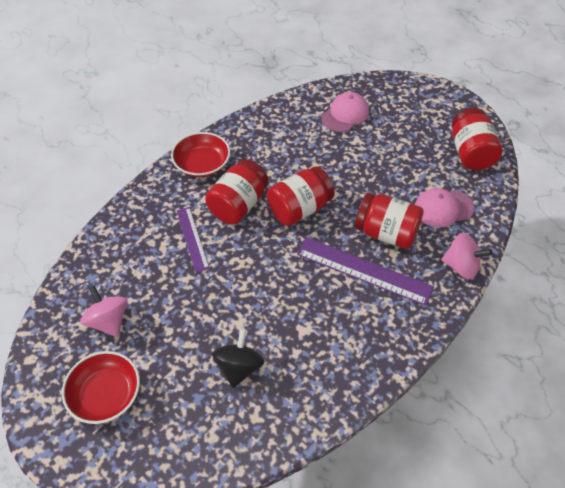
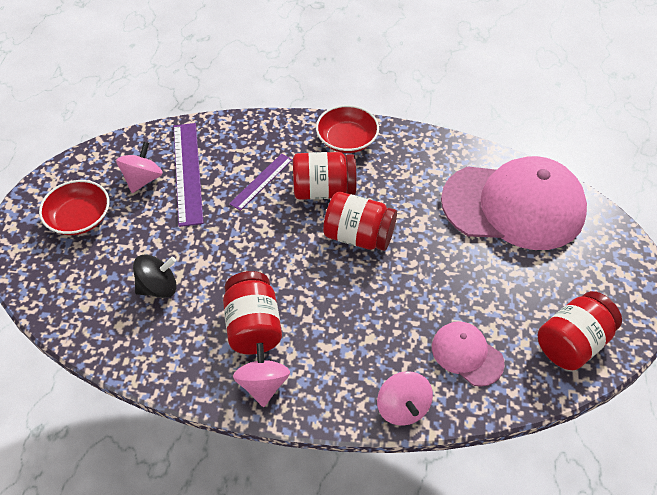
camera: 55 degrees right, 0 degrees up
purple ruler [297,237,434,306] -> purple ruler moved to [174,123,204,227]
pink cap [321,92,369,132] -> pink cap [441,156,587,250], size x2.16
red jar [355,192,424,249] -> red jar moved to [223,271,282,355]
none -> pink spinning top [233,343,290,407]

